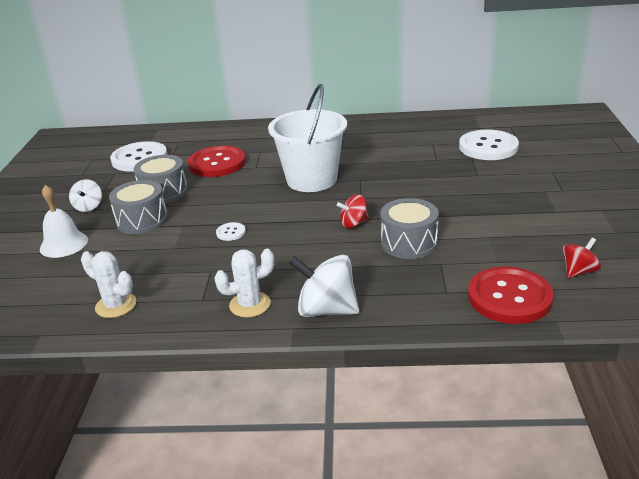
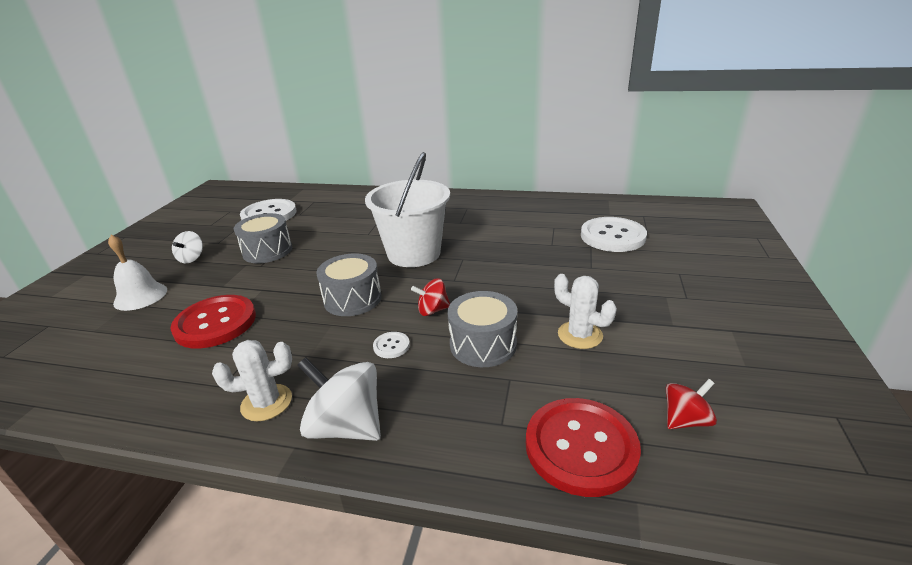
camera: 10 degrees right, 0 degrees up
white cactus [81,251,137,318] -> white cactus moved to [554,274,617,349]
grey drum [109,180,168,234] -> grey drum moved to [316,254,382,316]
red button [188,146,246,177] -> red button moved to [171,295,256,348]
white button [216,222,246,241] -> white button moved to [373,332,410,358]

